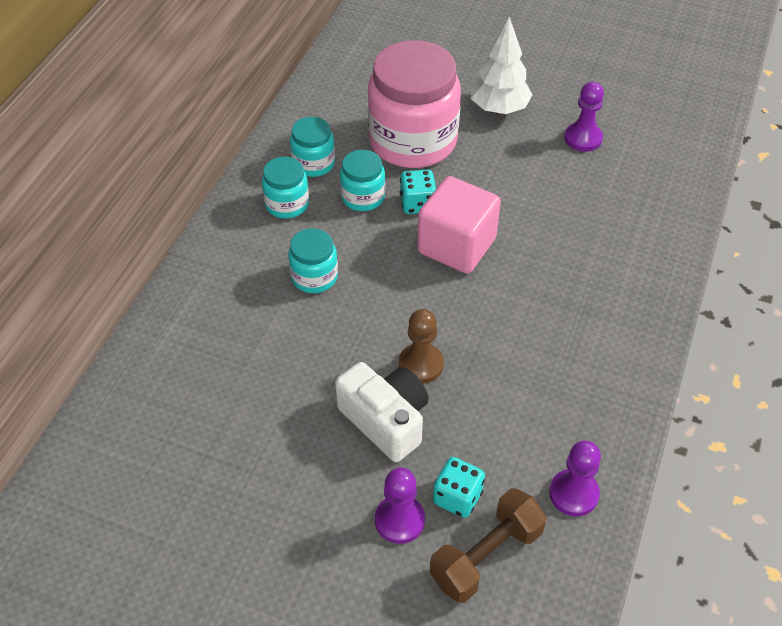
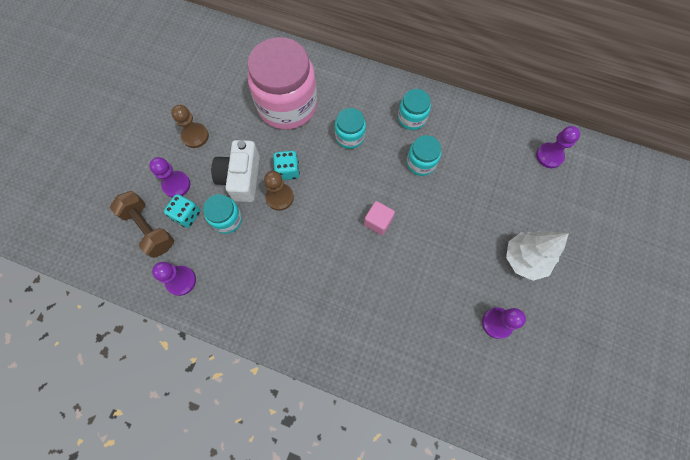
camera: 90 degrees right, 20 degrees up
turquoise jar [290,117,335,177] -> turquoise jar moved to [203,194,242,234]
white camera [335,362,429,462] -> white camera turned 135 degrees clockwise [211,140,260,202]
pink jar [368,40,461,168] -> pink jar moved to [247,37,317,130]
turquoise dice [400,169,437,214] -> turquoise dice moved to [273,151,300,180]
pink cube [417,176,501,274] -> pink cube [364,201,395,235], size x0.53
none -> brown pawn [171,105,209,148]
none -> purple pawn [536,126,580,168]

